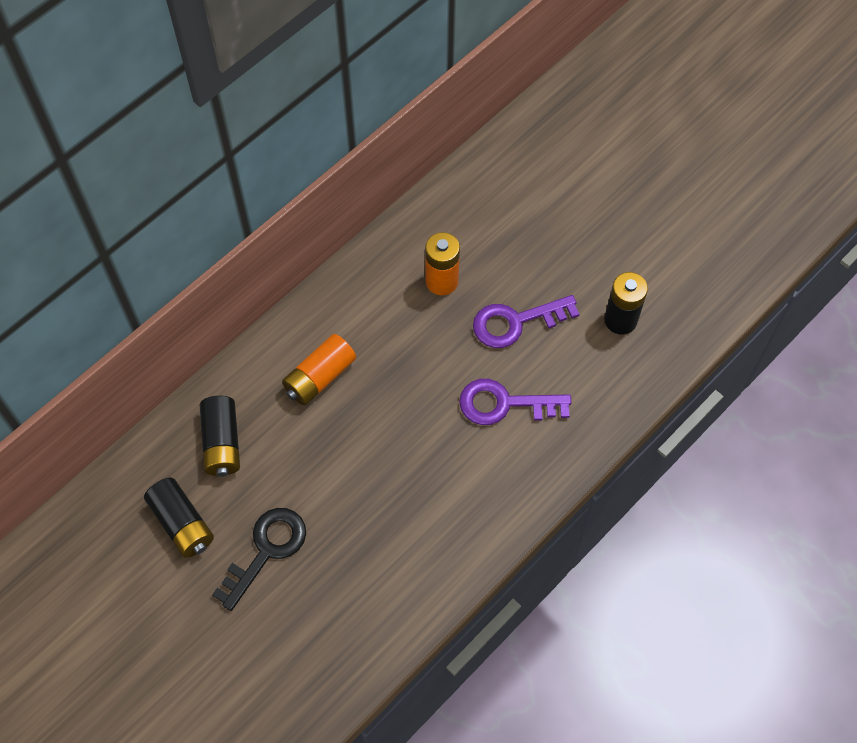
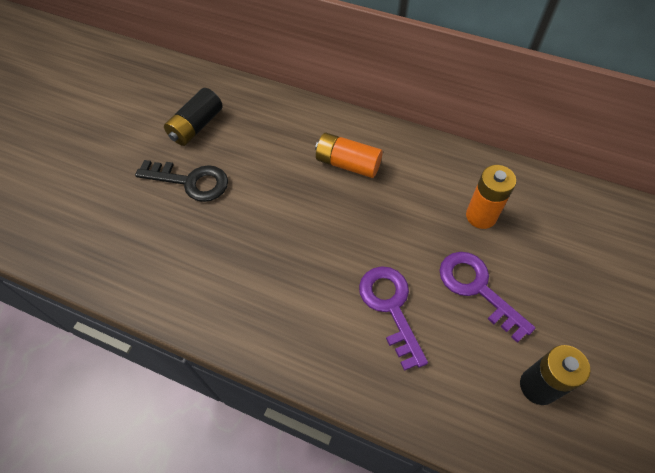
camera: 70 degrees right, 5 degrees down
black battery [200,396,240,477] -> none

